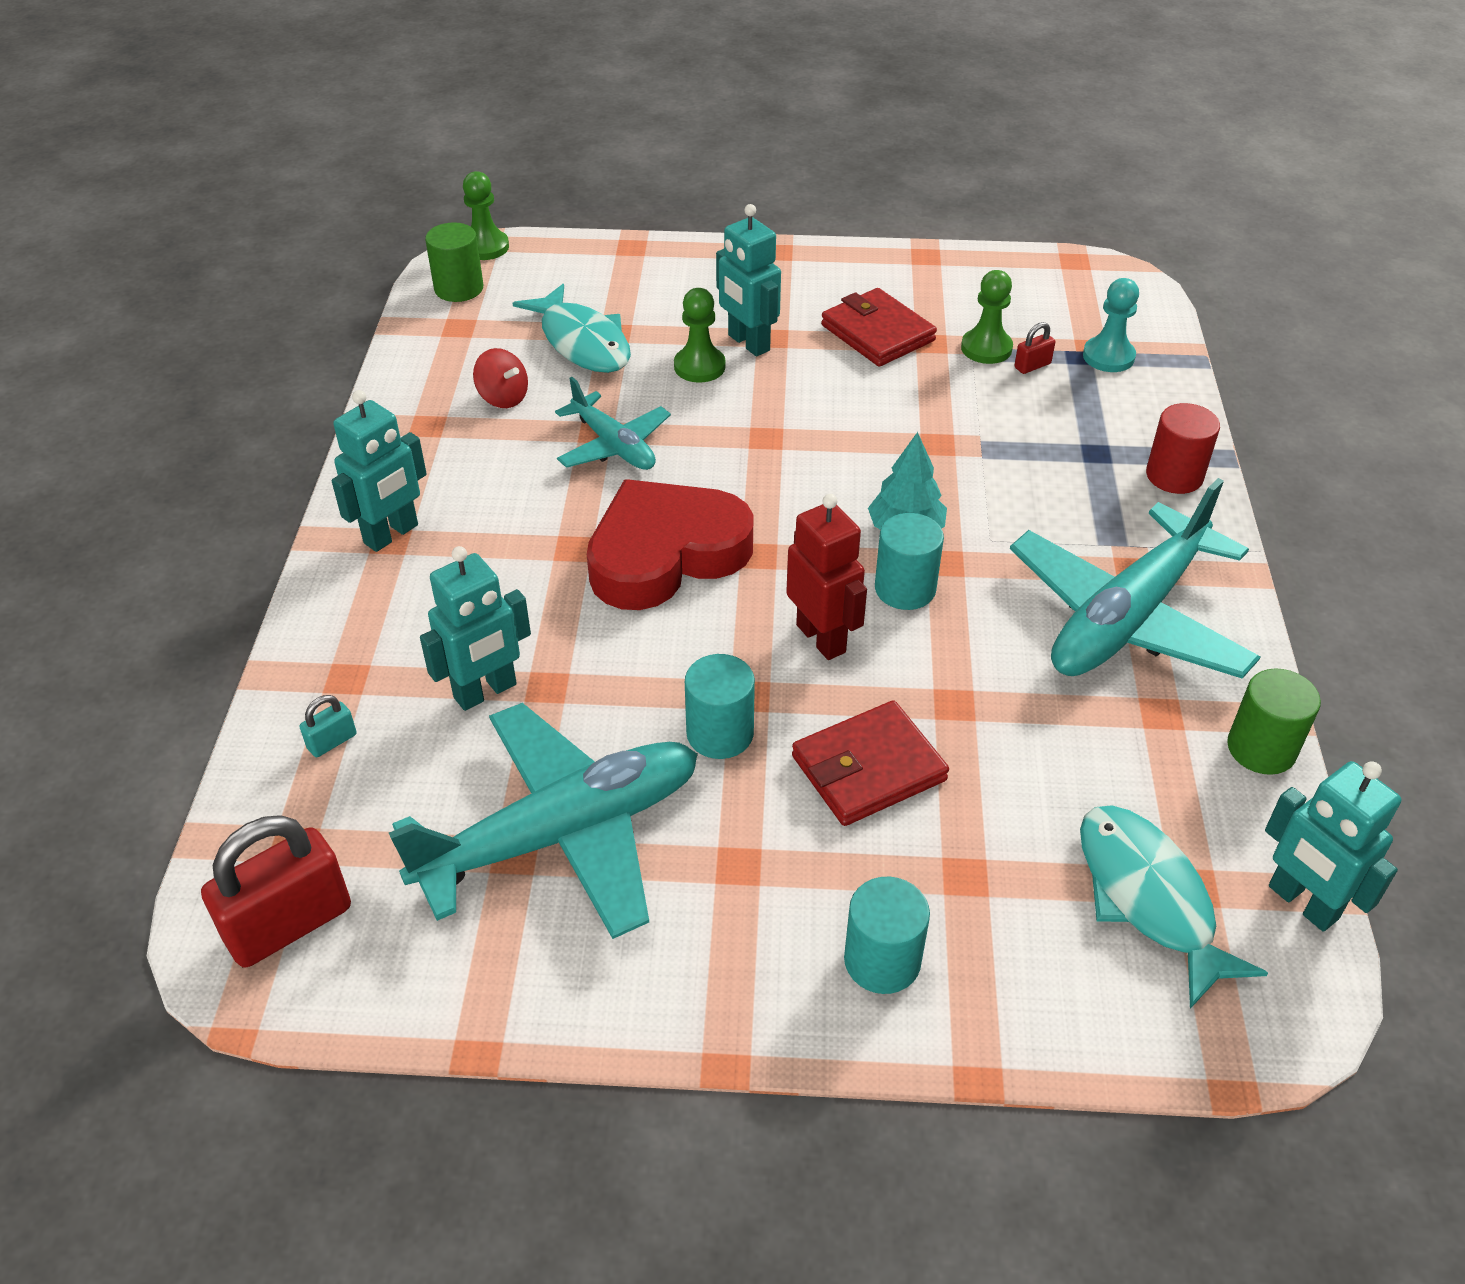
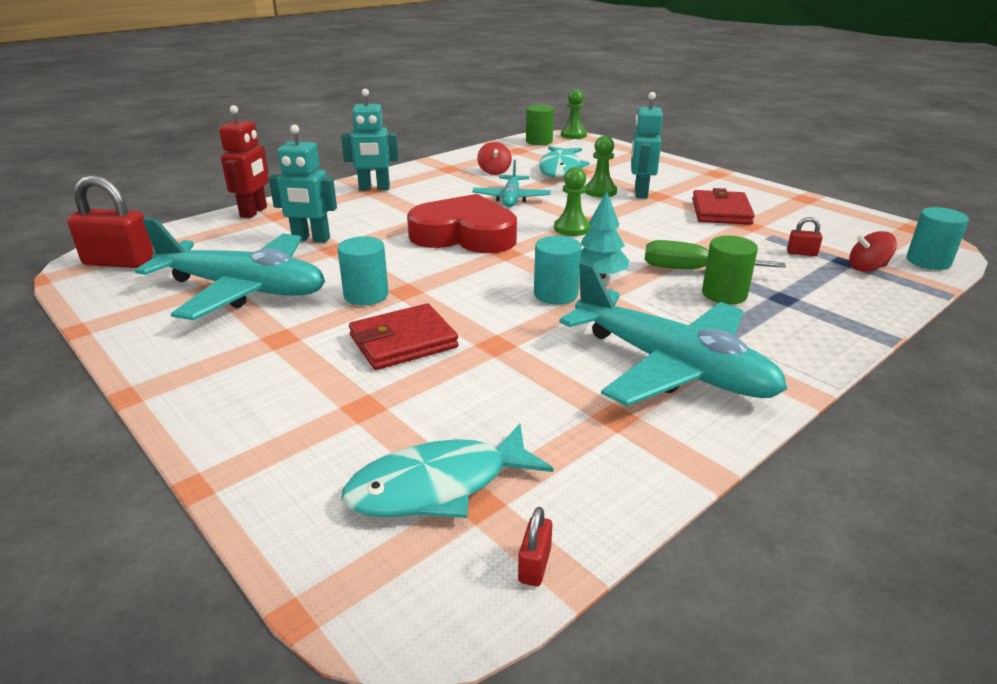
camera: 45 degrees right, 15 degrees down
turquoise padlock [299,695,357,757] -> none
red robot [786,494,867,660] -> red robot moved to [219,105,269,218]
red wallet [792,700,949,826] -> red wallet turned 45 degrees counterclockwise [349,303,459,370]
turquoise cylinder [844,877,930,994] -> turquoise cylinder moved to [906,207,969,270]
green pawn [961,270,1013,364] -> green pawn moved to [554,167,591,236]
turquoise plane [1010,478,1261,679] -> turquoise plane turned 135 degrees counterclockwise [559,262,787,406]
turquoise fish [1080,806,1268,1009] -> turquoise fish turned 135 degrees counterclockwise [341,424,554,518]
turquoise pawn [1083,278,1139,372] -> red spinning top [850,231,897,272]
red cylinder [1146,403,1220,494] -> none
green cylinder [1227,669,1321,775] -> green cylinder moved to [702,236,758,304]
turquoise robot [1265,761,1402,932] -> red padlock [518,507,552,586]
none -> green screwdriver [645,240,786,269]

